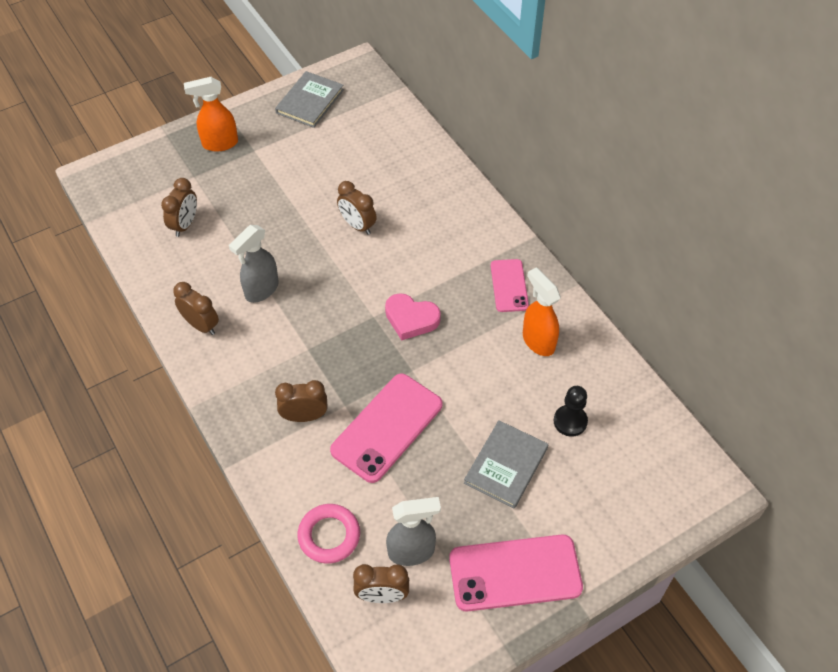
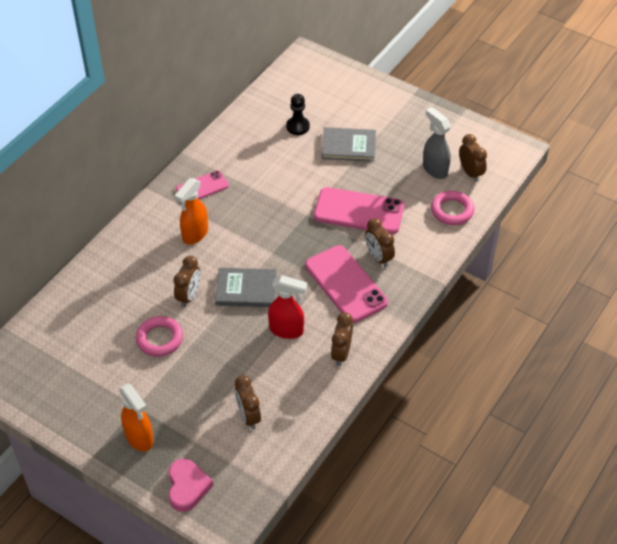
camera: 115 degrees left, 5 degrees down
brown clock [161,178,197,237] -> brown clock turned 105 degrees counterclockwise [235,375,261,429]
grey spray bottle [229,225,279,303] -> red spray bottle [268,275,307,339]
grey book [275,71,344,128] -> grey book moved to [215,268,277,307]
pink heart [385,293,441,340] -> pink heart moved to [169,458,213,512]
pink phone [449,534,583,611] -> pink phone moved to [305,245,388,323]
orange spray bottle [523,267,561,356] -> orange spray bottle moved to [175,178,208,245]
none -> pink ring [136,316,183,357]

